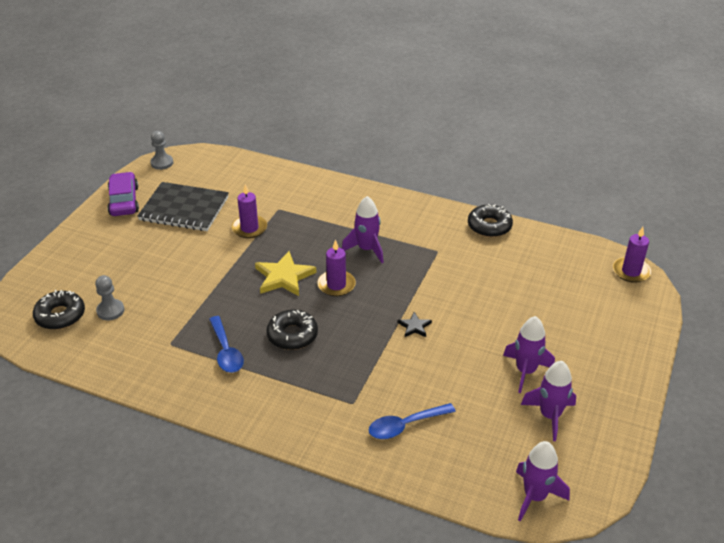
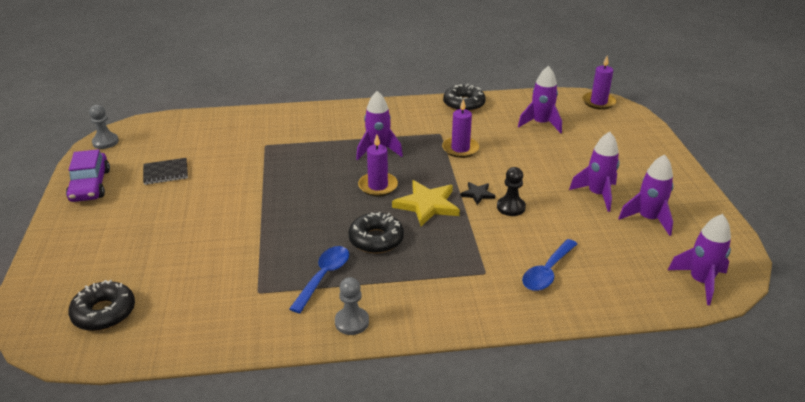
camera: 30 degrees left, 5 degrees down
grey pawn [95,275,124,320] -> grey pawn moved to [335,277,369,335]
purple car [107,172,139,216] -> purple car turned 150 degrees counterclockwise [66,149,110,202]
black notebook [137,182,229,231] -> black notebook [143,158,188,185], size x0.52
blue spoon [209,316,244,373] -> blue spoon turned 105 degrees counterclockwise [289,246,349,313]
purple candle [232,184,267,238] -> purple candle moved to [442,99,479,158]
yellow star [255,251,317,296] -> yellow star moved to [392,180,460,226]
none -> black pawn [497,167,526,216]
none -> purple rocket [518,66,562,133]

